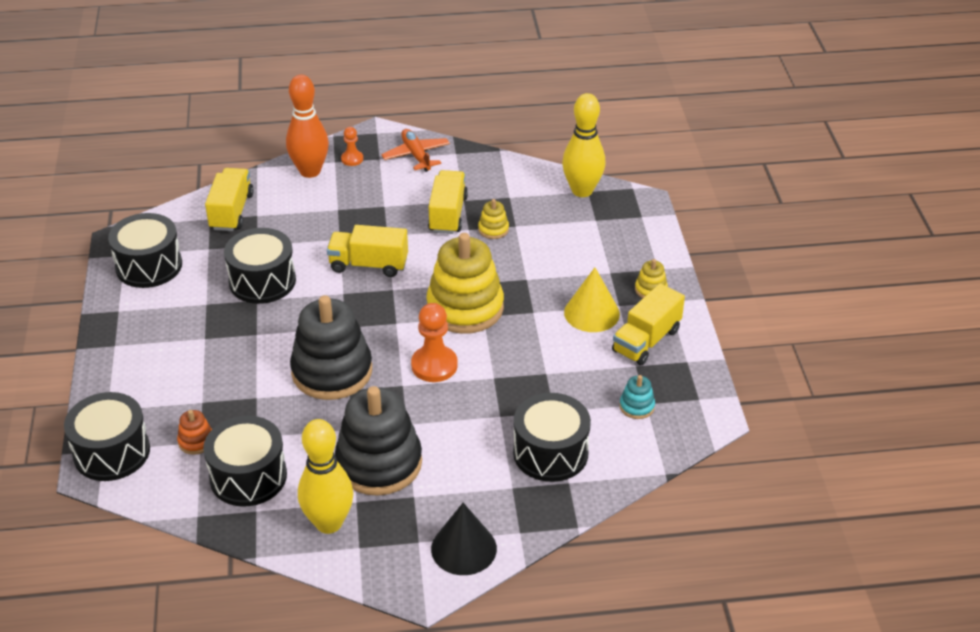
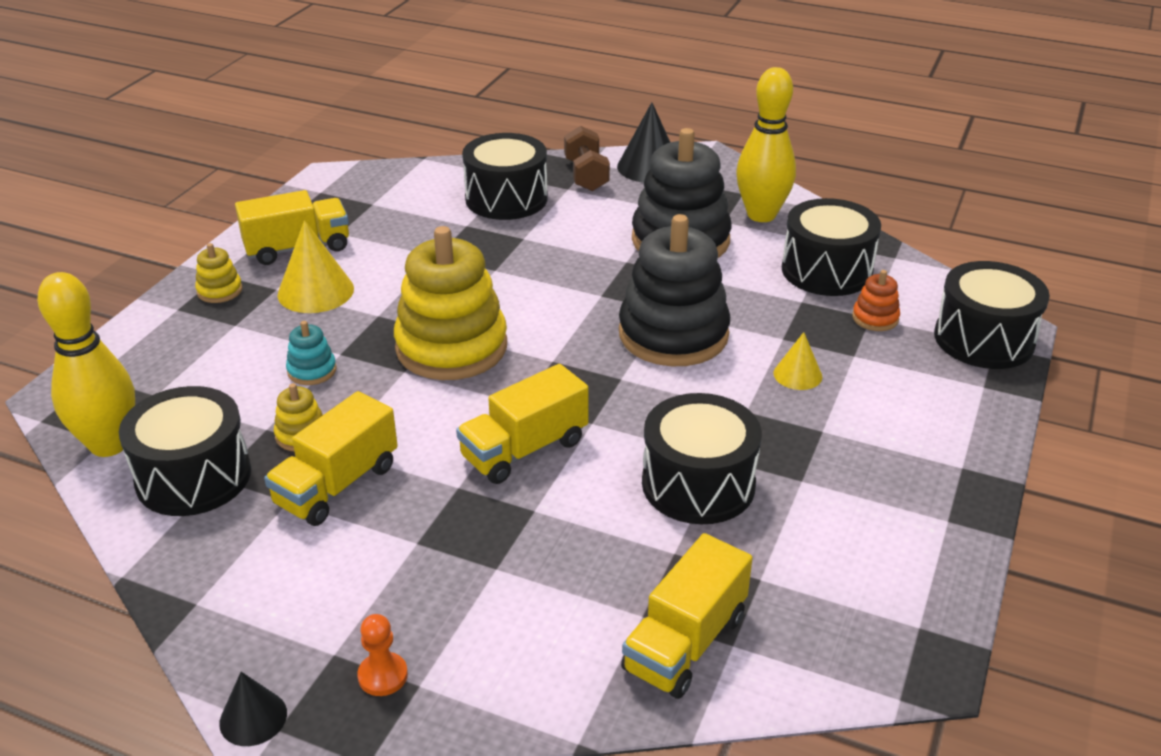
camera: 150 degrees left, 5 degrees down
black drum [108,213,182,288] -> black drum moved to [119,386,251,516]
orange bowling pin [286,75,329,178] -> none
yellow truck [327,225,408,277] -> yellow truck turned 105 degrees clockwise [456,364,589,484]
orange plane [381,129,450,172] -> none
orange pawn [411,303,458,382] -> none
turquoise stacking toy [619,375,655,419] -> turquoise stacking toy moved to [286,321,337,385]
none -> black cone [219,672,287,746]
none -> brown dumbbell [564,126,610,191]
none -> yellow cone [774,332,822,390]

